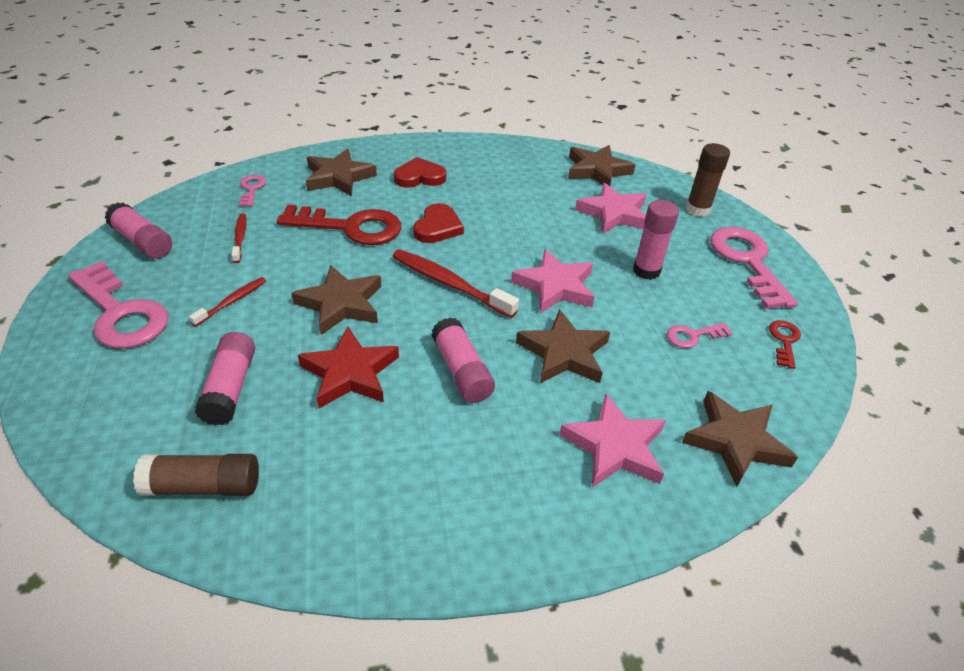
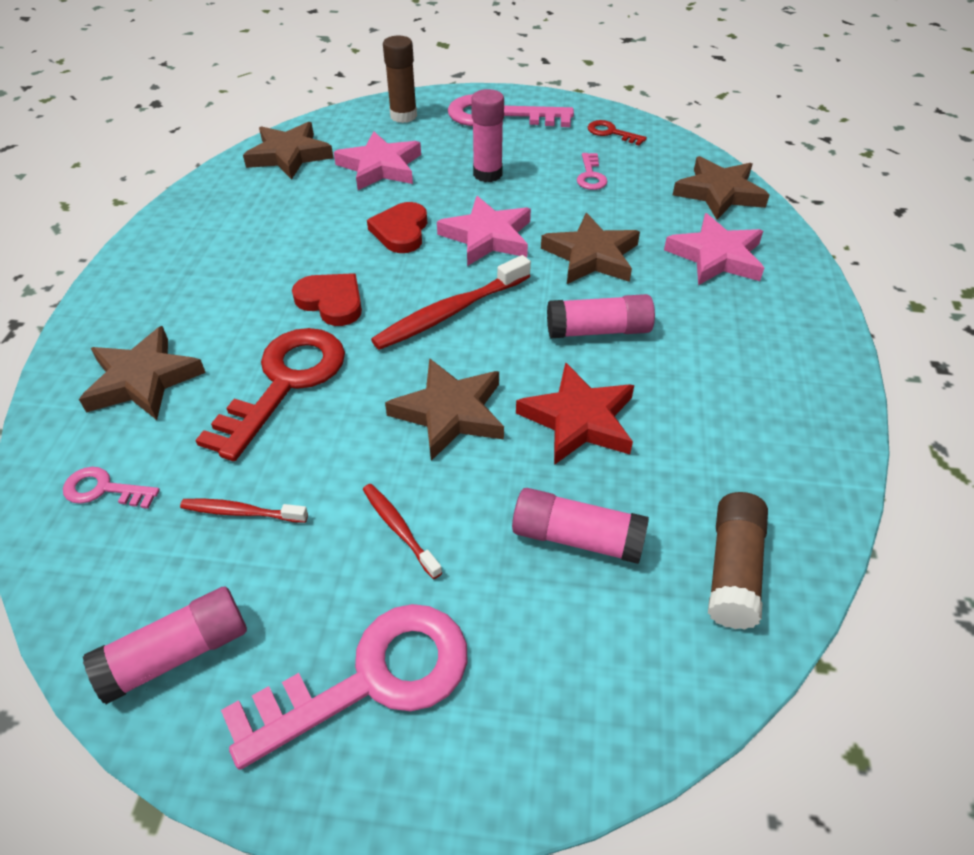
camera: 70 degrees left, 5 degrees up
red heart [394,157,446,188] -> red heart moved to [367,202,427,253]

